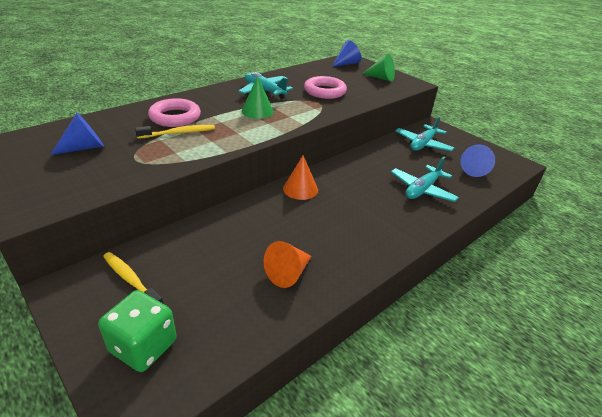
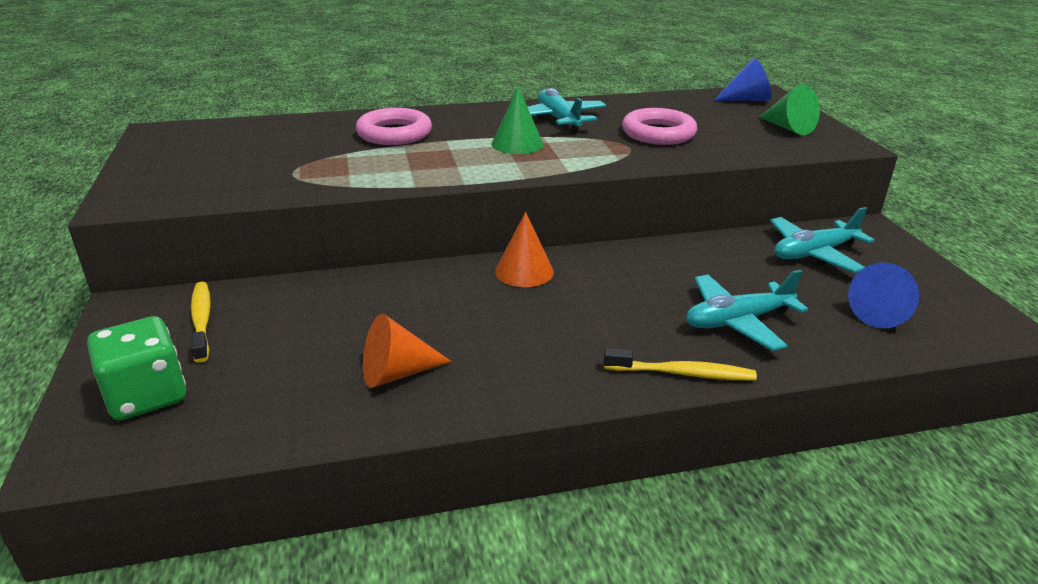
camera: 30 degrees right, 5 degrees down
blue cone [50,113,104,155] -> none
yellow toothbrush [135,125,215,139] -> yellow toothbrush moved to [604,348,757,381]

